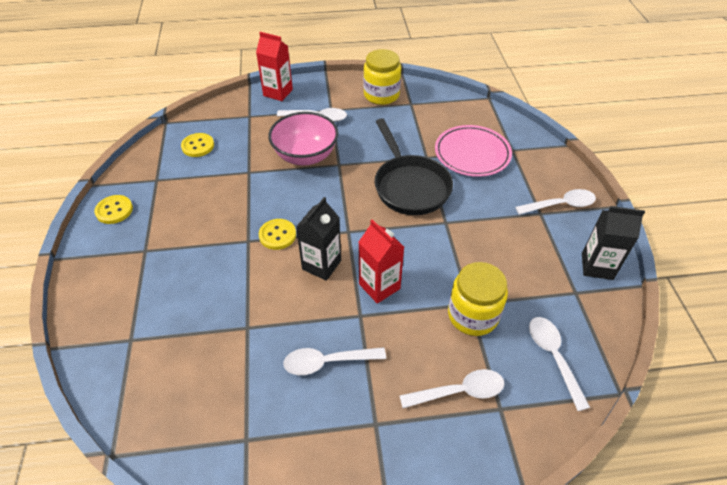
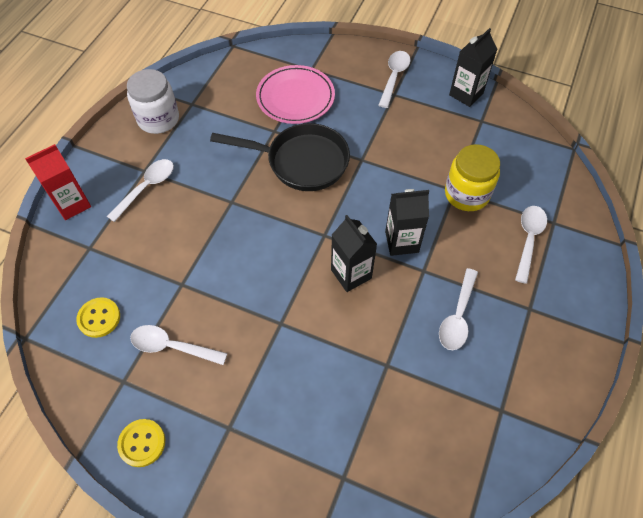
camera: 60 degrees left, 10 degrees up
yellow button [259,219,296,250] -> none
pink bowl [268,112,338,165] -> none
red carton [359,219,404,304] -> black carton [385,189,429,256]
yellow jar [363,49,401,105] -> white jar [127,69,179,134]
white spoon [529,317,590,411] -> white spoon moved to [130,325,227,365]

